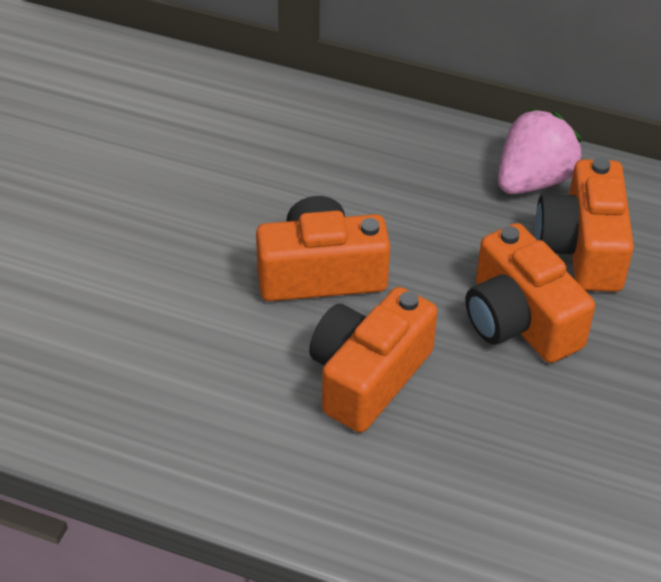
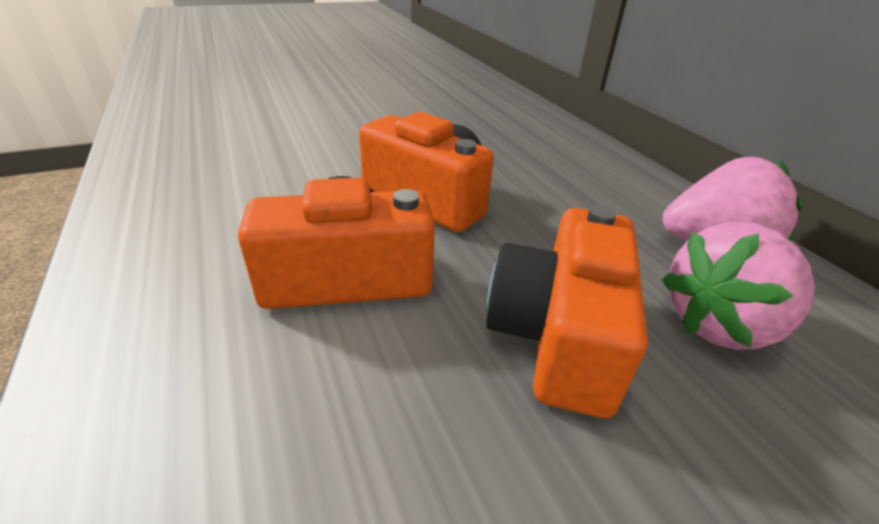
camera: 45 degrees right, 10 degrees down
orange camera [535,158,634,292] -> pink strawberry [662,222,815,350]

